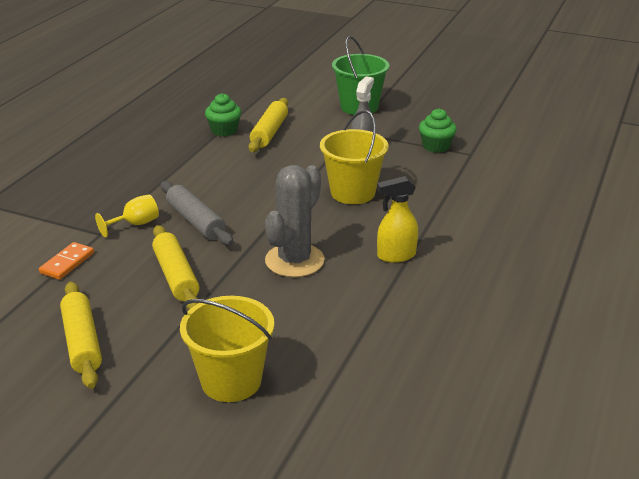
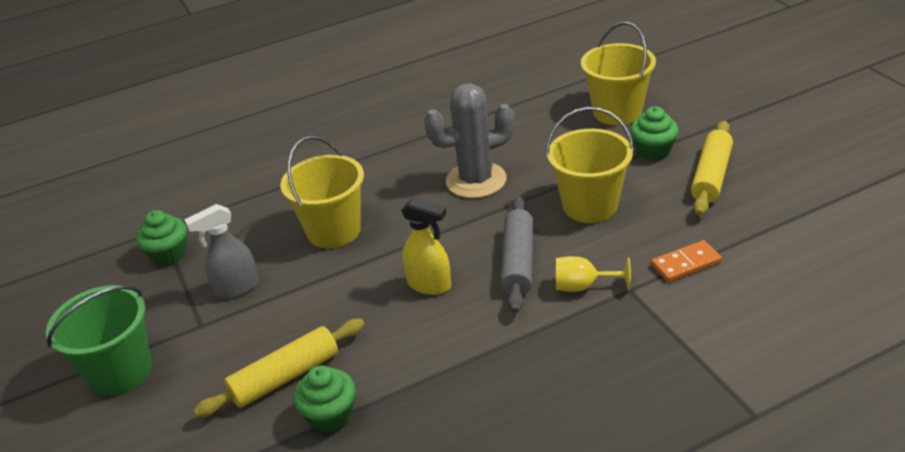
camera: 135 degrees left, 5 degrees up
yellow rolling pin [152,225,200,310] -> yellow bucket [546,107,634,223]
yellow spray bottle [377,176,418,263] -> yellow spray bottle moved to [401,198,451,295]
none -> green cupcake [630,106,679,161]

